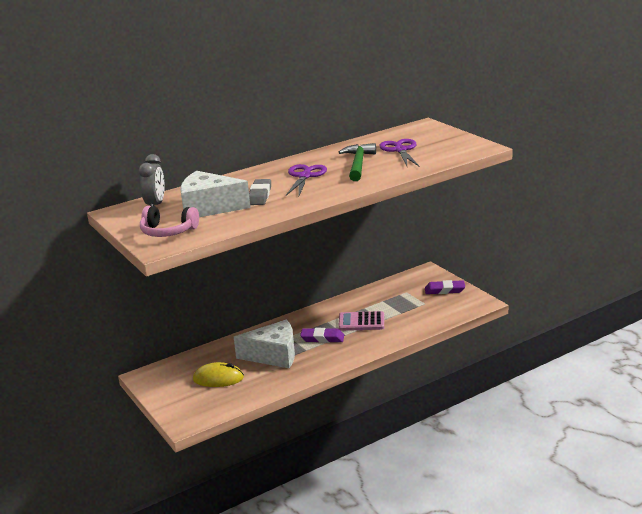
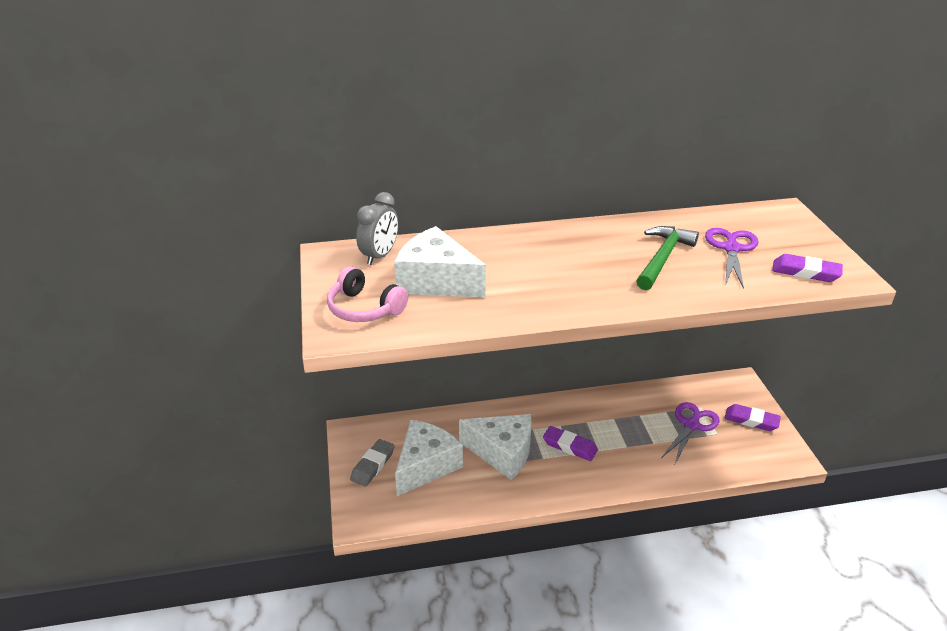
camera: 20 degrees right, 10 degrees up
yellow mouse [193,362,244,387] -> white cheese [395,420,463,496]
grey eraser [249,179,271,205] -> grey eraser moved to [350,439,395,486]
purple scissors [286,164,327,197] -> purple scissors moved to [661,402,719,466]
pink calculator [338,311,384,331] -> none
none -> purple eraser [772,254,843,282]

